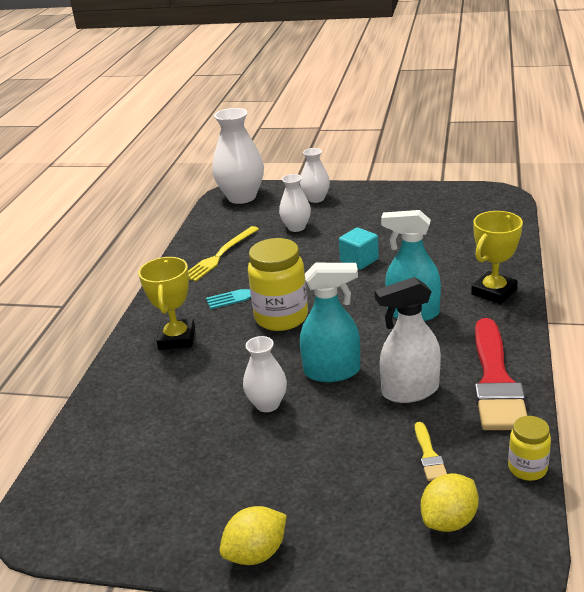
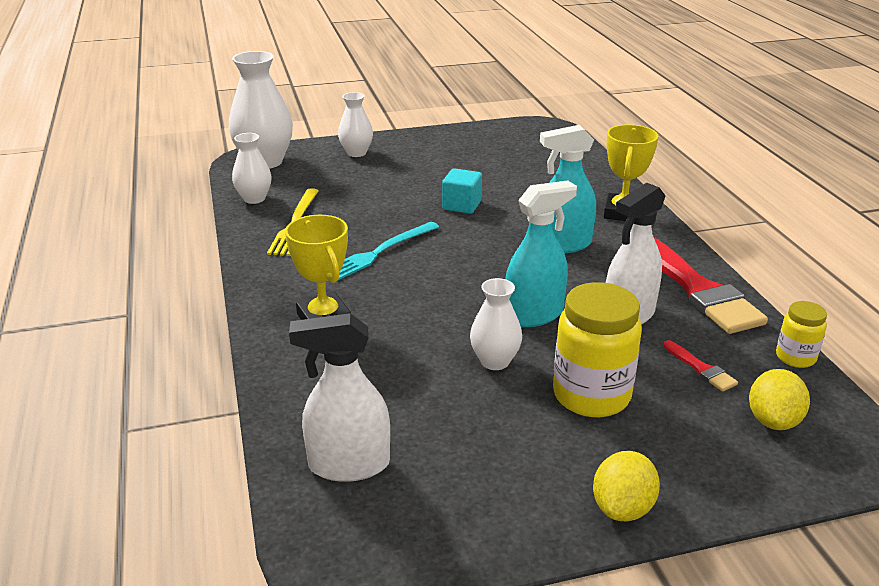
camera: 30 degrees left, 0 degrees up
yellow jar [248,238,308,331] -> yellow jar moved to [553,282,642,417]
white vase [279,174,311,232] -> white vase moved to [232,133,271,204]
yellow brush [415,422,447,481] -> red brush [663,340,738,392]
none -> white spray bottle [289,313,390,482]

